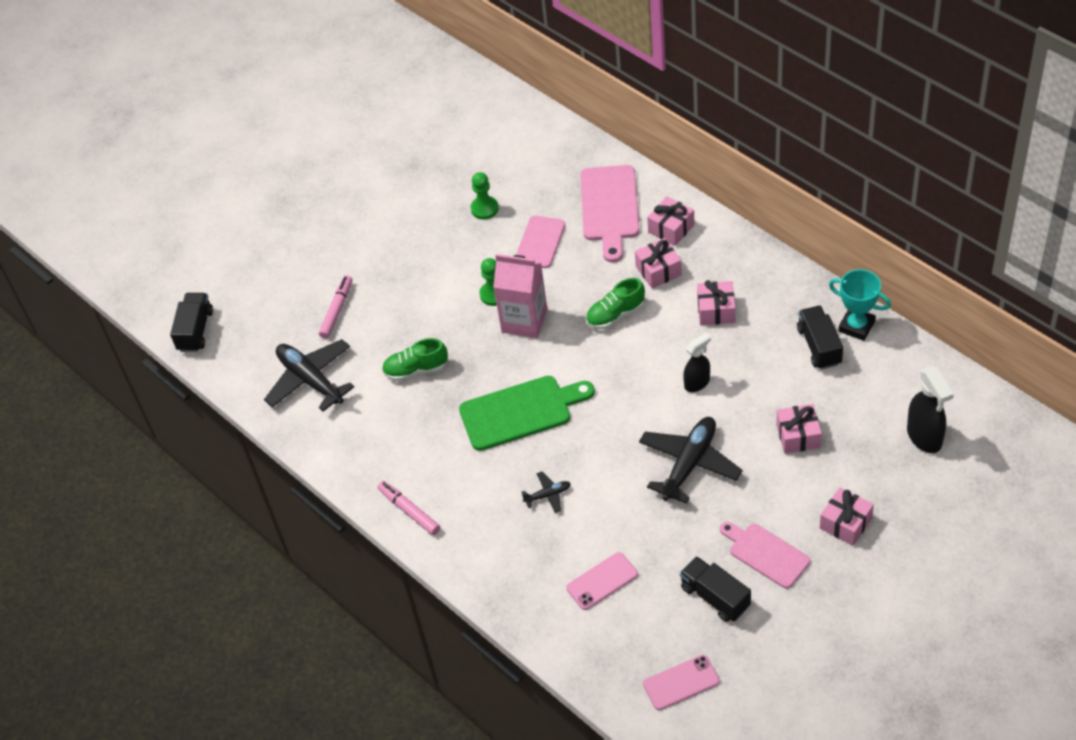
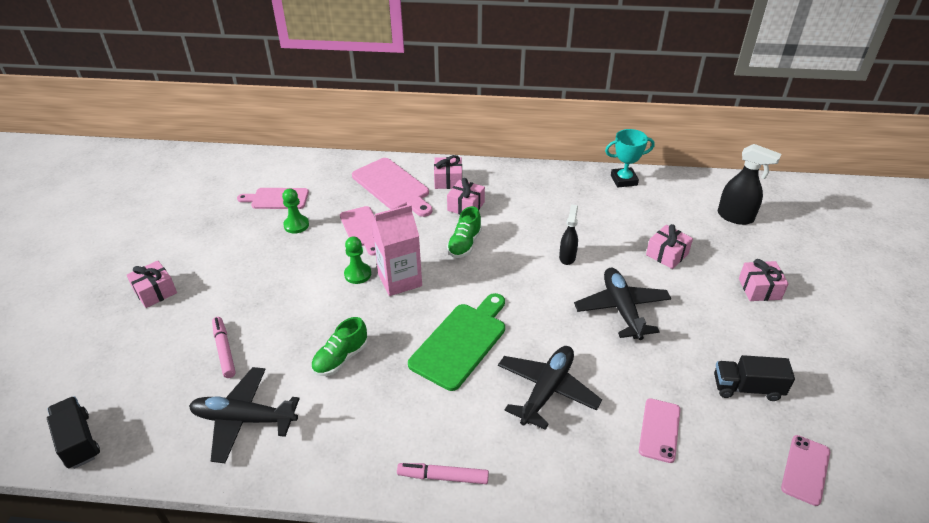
camera: 45 degrees left, 10 degrees down
black plane [522,471,571,513] -> black plane [498,346,602,430], size x2.12
pink gift [697,280,735,325] -> pink gift moved to [127,261,177,308]
pink cutting board [720,522,810,588] -> pink cutting board moved to [237,188,309,209]
black truck [797,305,843,369] -> none

